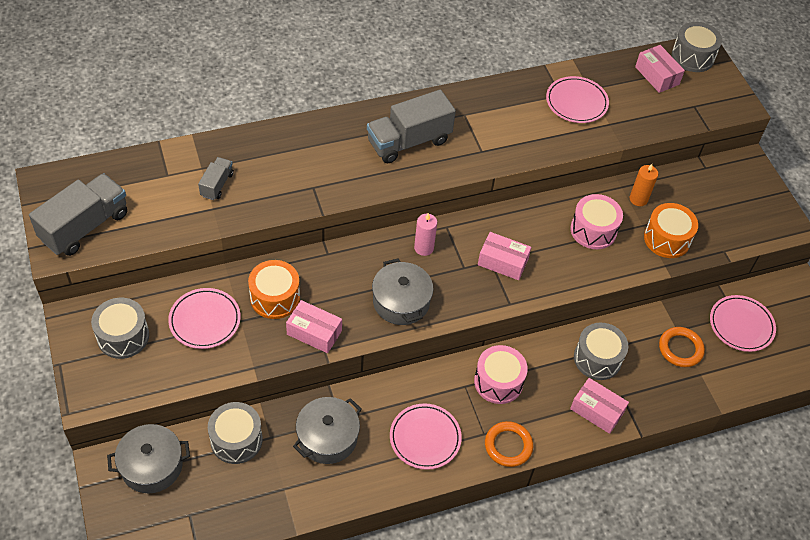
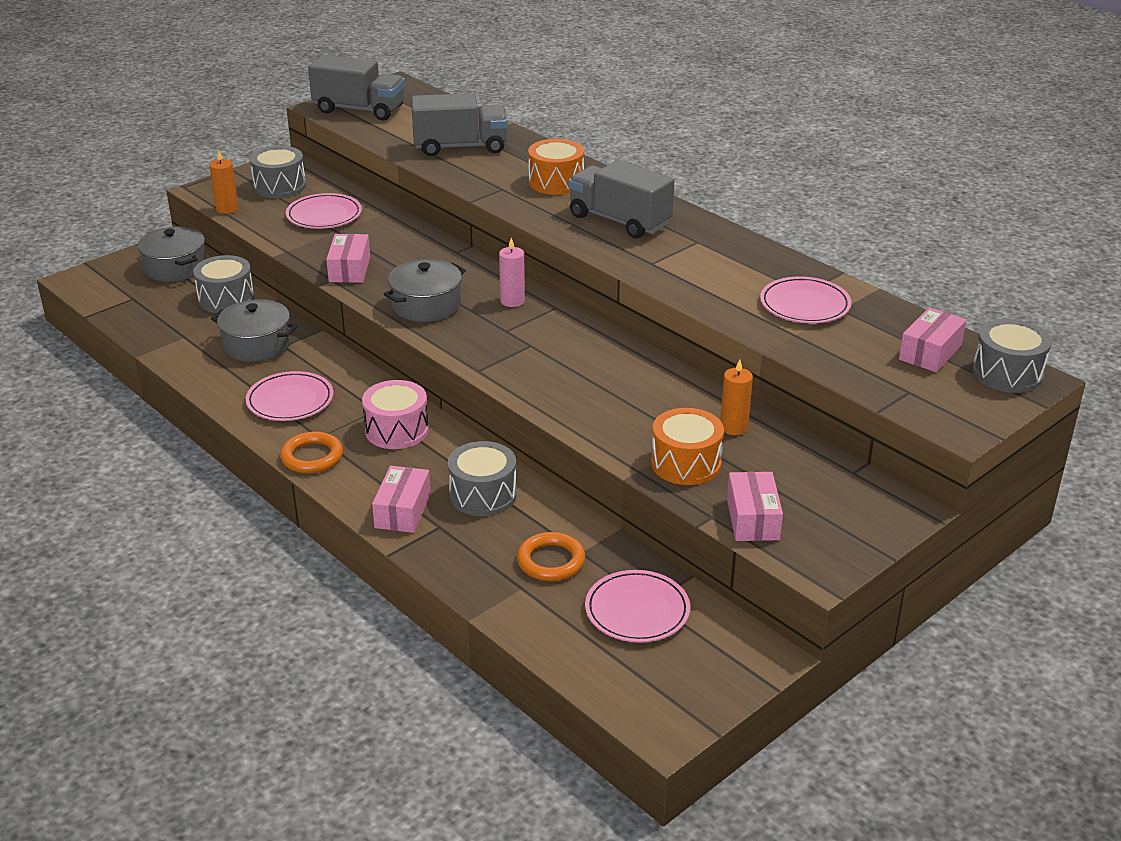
camera: 70 degrees right, 20 degrees down
grey truck [198,157,234,200] -> grey truck [411,93,508,156], size x1.95
orange drum [248,260,300,319] -> orange drum moved to [528,139,584,195]
pink box [478,232,531,280] -> pink box moved to [727,472,783,541]
pink drum [570,194,623,249] -> none
none -> orange candle [209,150,239,214]

